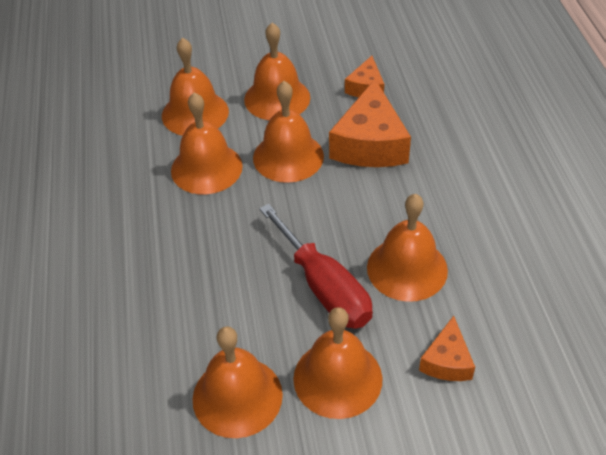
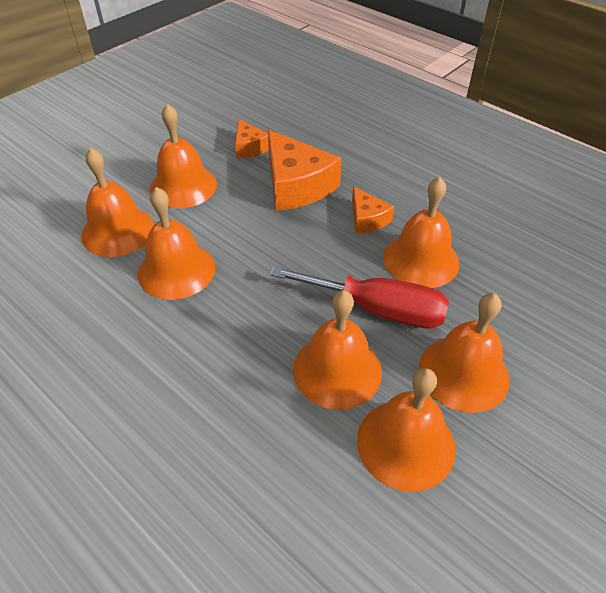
camera: 40 degrees left, 0 degrees up
orange bell [253,81,324,183] -> orange bell moved to [293,290,382,410]
orange cheese [419,316,475,381] -> orange cheese moved to [352,186,395,234]

